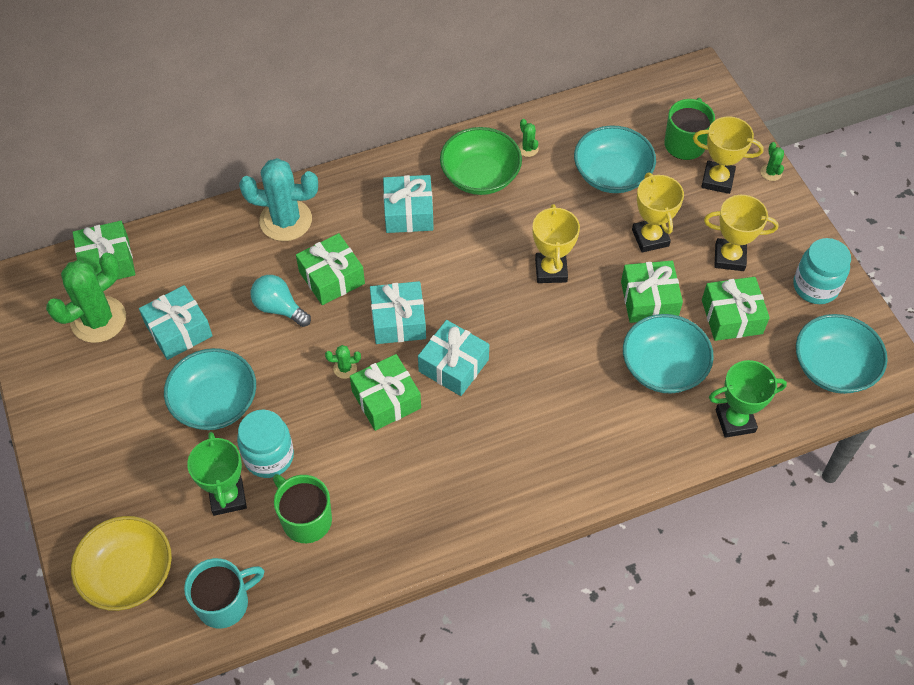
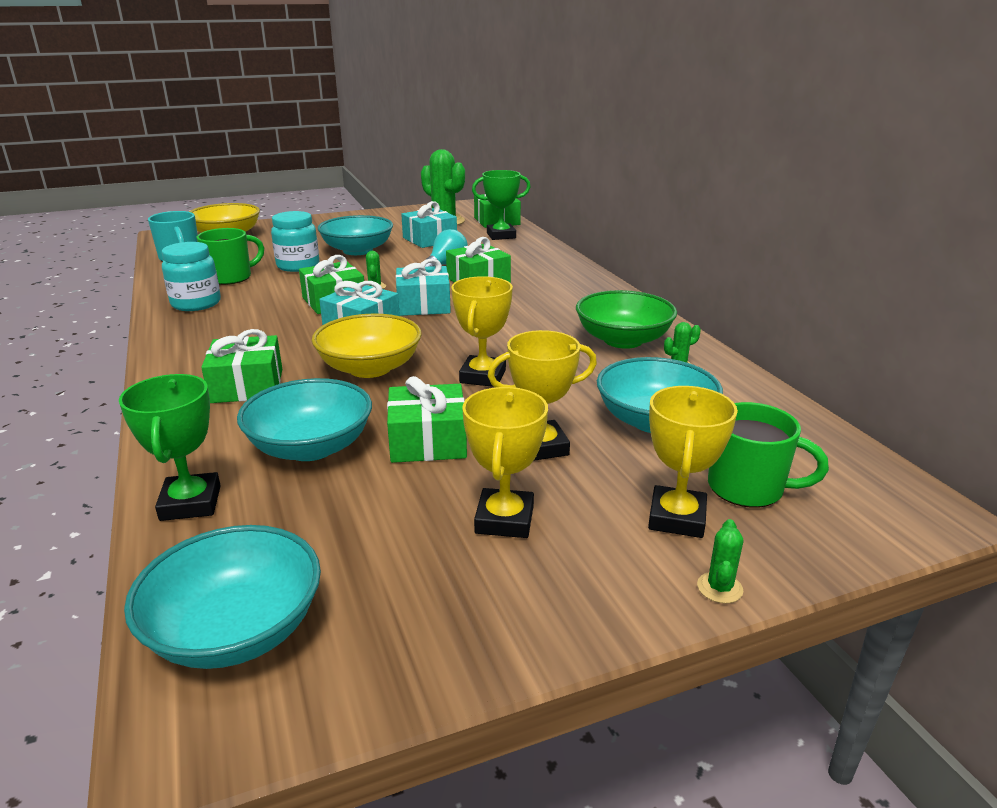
camera: 90 degrees right, 30 degrees down
green trophy [187,432,247,516] -> green trophy moved to [472,170,531,240]
turquoise cactus [239,158,318,241] -> none
turquoise gift [383,175,434,233] -> none
yellow trophy [533,204,580,283] -> yellow trophy turned 75 degrees counterclockwise [451,276,513,387]
green gift [702,277,770,341] -> green gift moved to [201,329,282,403]
green cactus [761,142,784,181] -> green cactus turned 60 degrees counterclockwise [697,519,743,603]
turquoise jar [793,238,851,304] -> turquoise jar moved to [162,242,221,311]
none -> yellow bowl [312,314,422,378]

